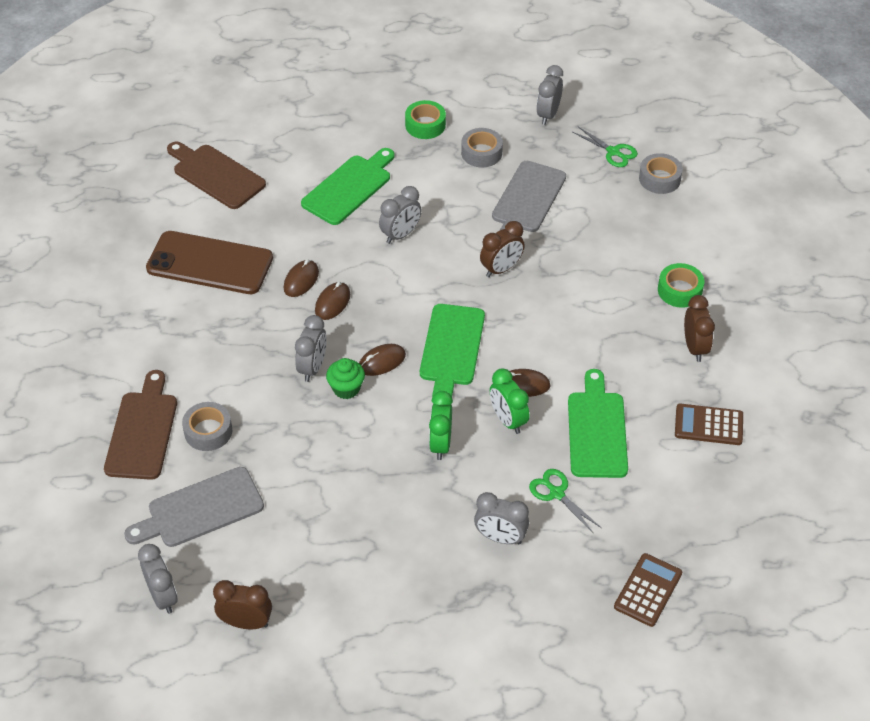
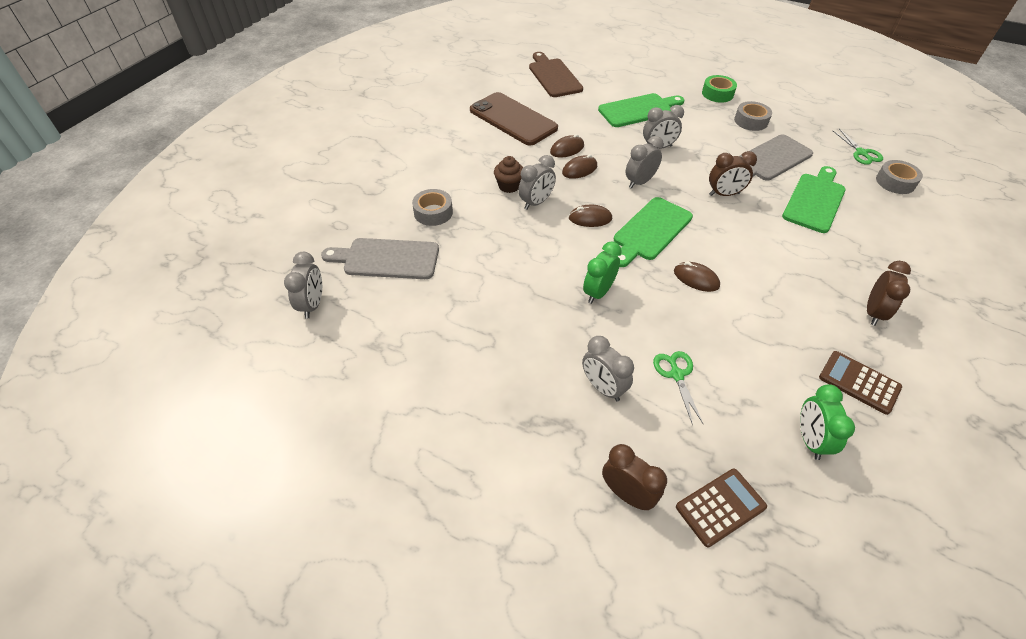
camera: 30 degrees right, 0 degrees up
brown cutting board [104,370,177,480] -> none
brown clock [213,580,272,629] -> brown clock moved to [602,444,667,510]
green cupcake [326,358,365,399] -> none
green clock [490,368,529,434] -> green clock moved to [800,384,855,460]
grey clock [536,65,563,125] -> grey clock moved to [626,136,663,189]
green cutting board [568,369,628,478] -> green cutting board moved to [782,166,846,233]
green tape [658,263,704,308] -> none
none -> brown cupcake [494,156,523,193]

